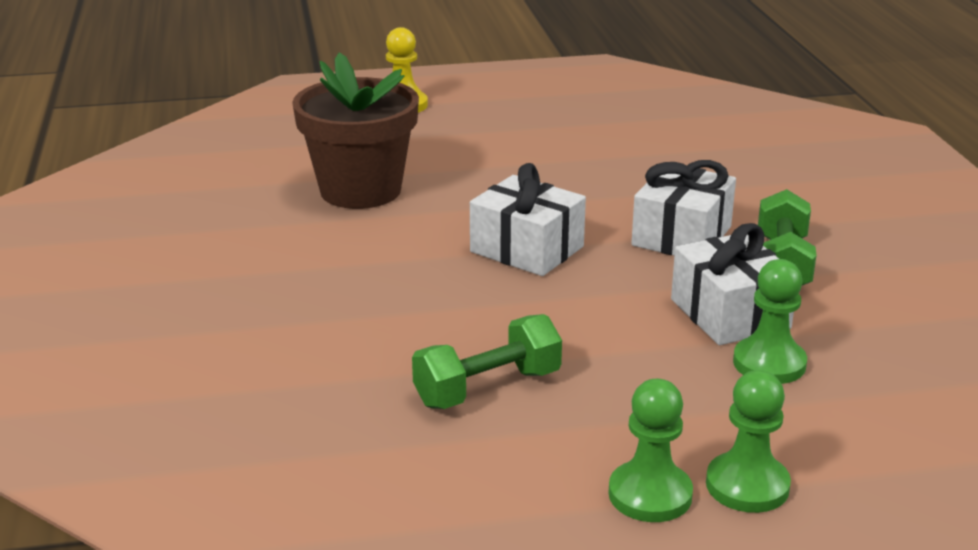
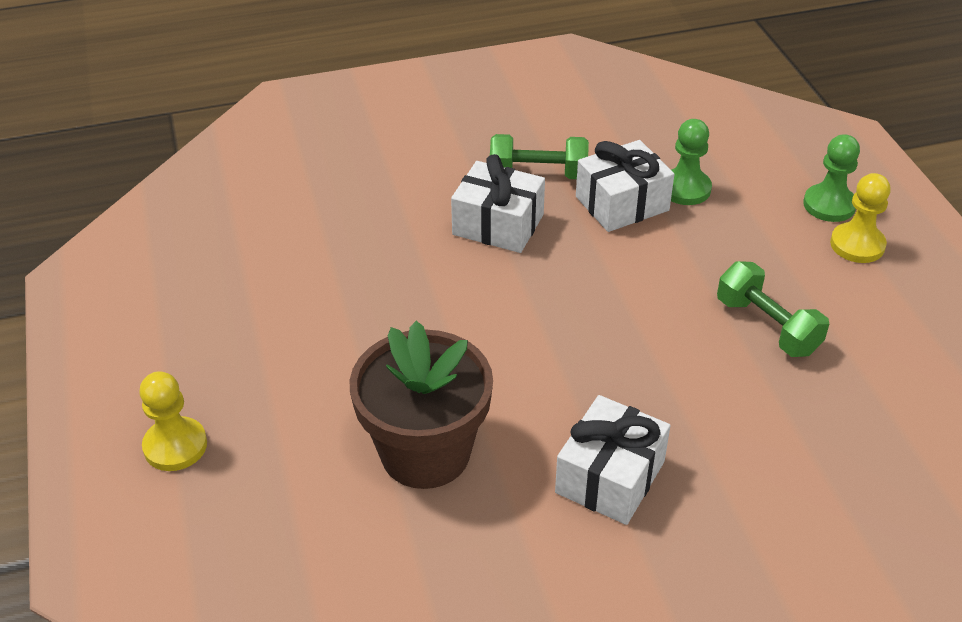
camera: 95 degrees left, 15 degrees up
white gift [470,163,586,276] -> white gift moved to [555,395,671,525]
green pawn [609,379,693,522] -> yellow pawn [830,173,891,263]

